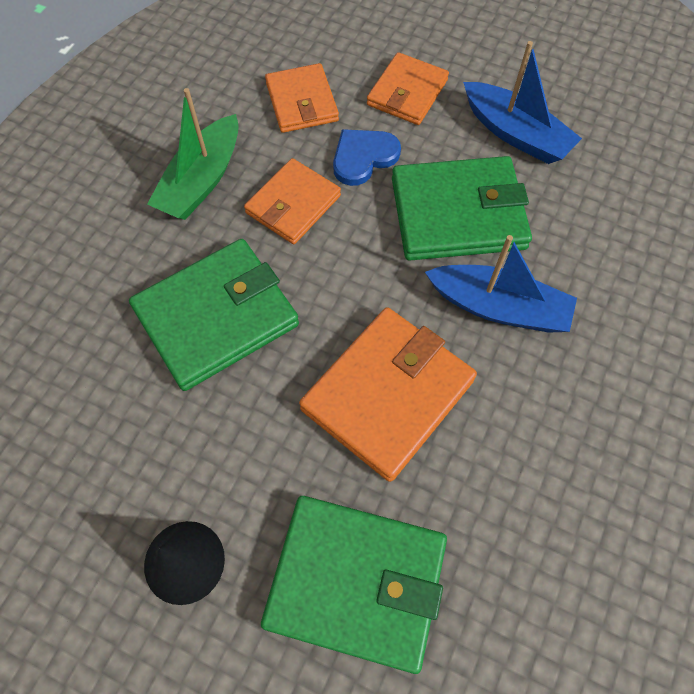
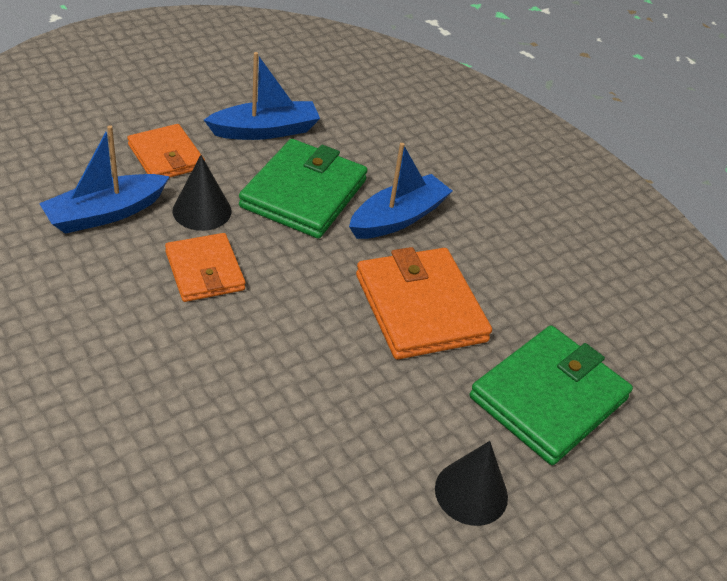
camera: 65 degrees left, 20 degrees down
green wallet [129,239,299,391] -> none
green boat [147,88,239,220] -> none
orange wallet [265,63,339,133] -> blue boat [39,125,170,234]
blue heart [333,129,401,186] -> black cone [172,155,231,231]

